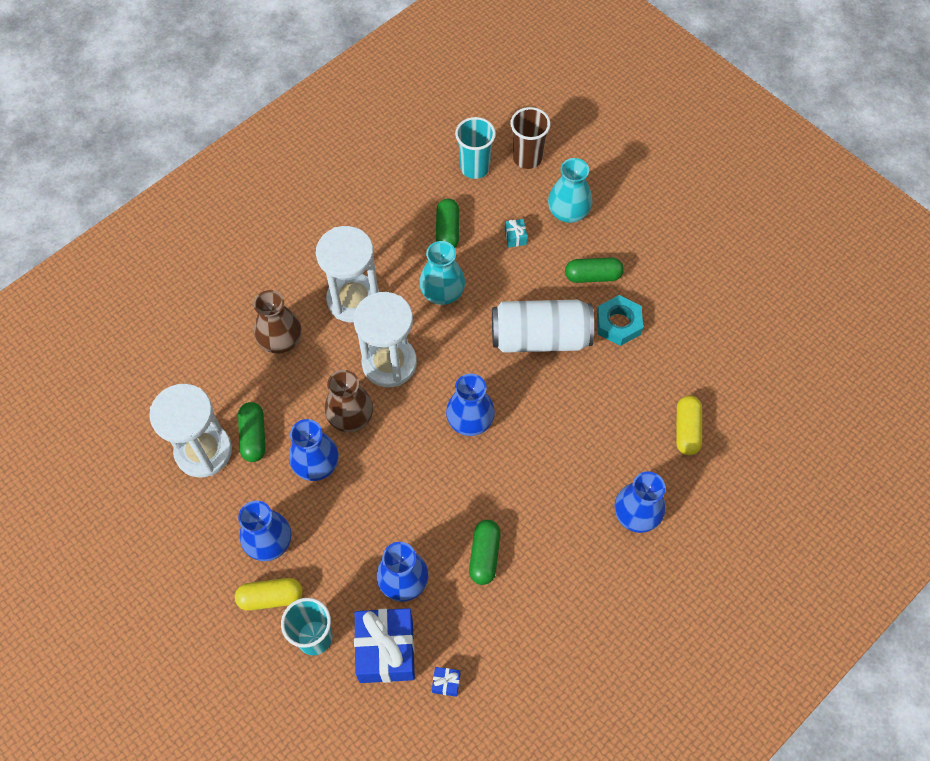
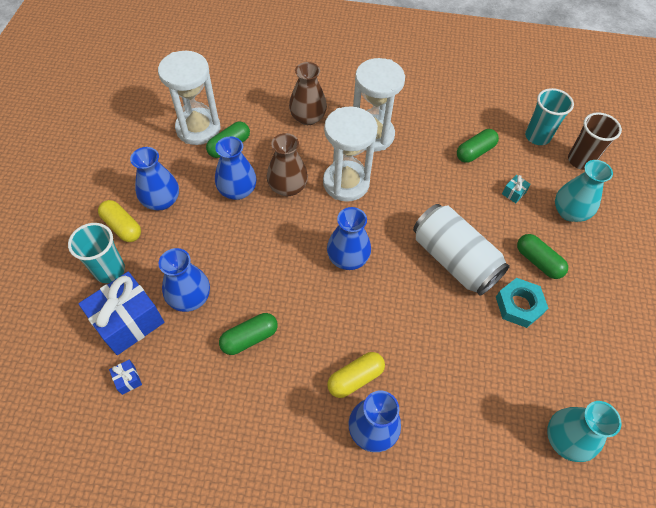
camera: 50 degrees right, 5 degrees down
turquoise vase [419,241,465,305] -> turquoise vase moved to [547,401,622,462]
yellow capsule [676,396,702,455] -> yellow capsule moved to [327,352,385,398]

